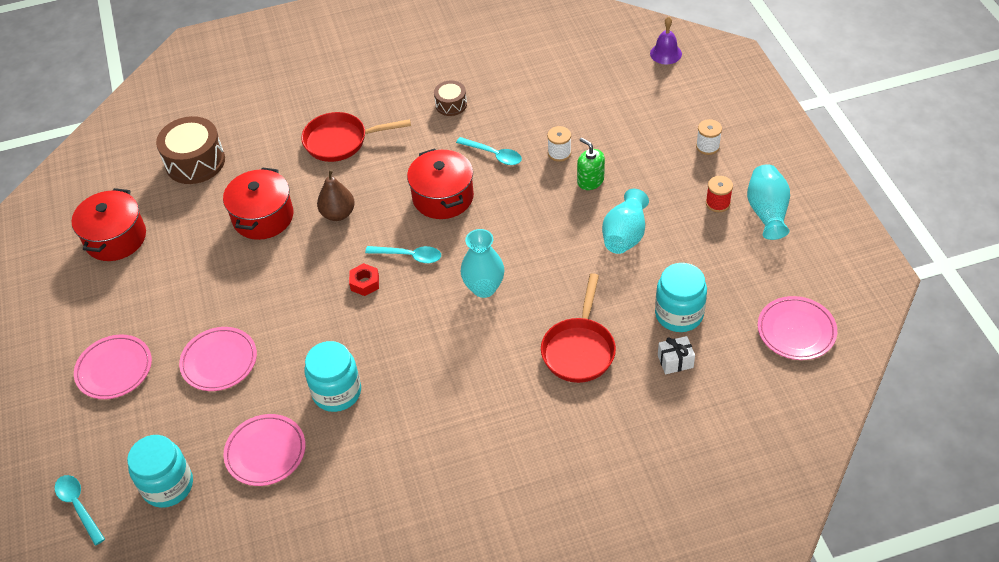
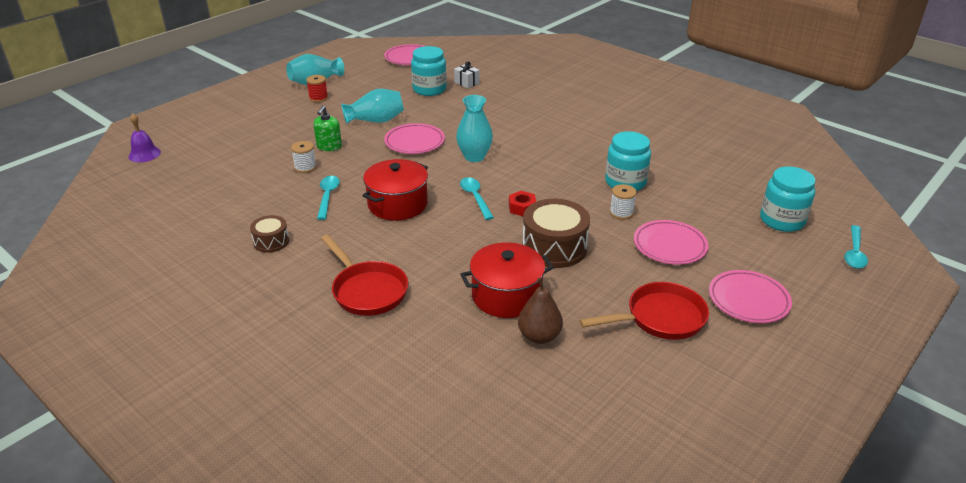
camera: 125 degrees left, 15 degrees down
red pot [72,188,146,261] -> none
brown drum [156,116,225,184] -> brown drum moved to [522,199,590,268]
pink plate [223,414,305,486] -> pink plate moved to [384,123,445,154]
brown pear [317,169,355,221] -> brown pear moved to [518,277,563,344]
red pan [541,273,616,383] -> red pan moved to [579,282,709,340]
white spool [696,119,722,155] -> white spool moved to [610,184,637,220]

